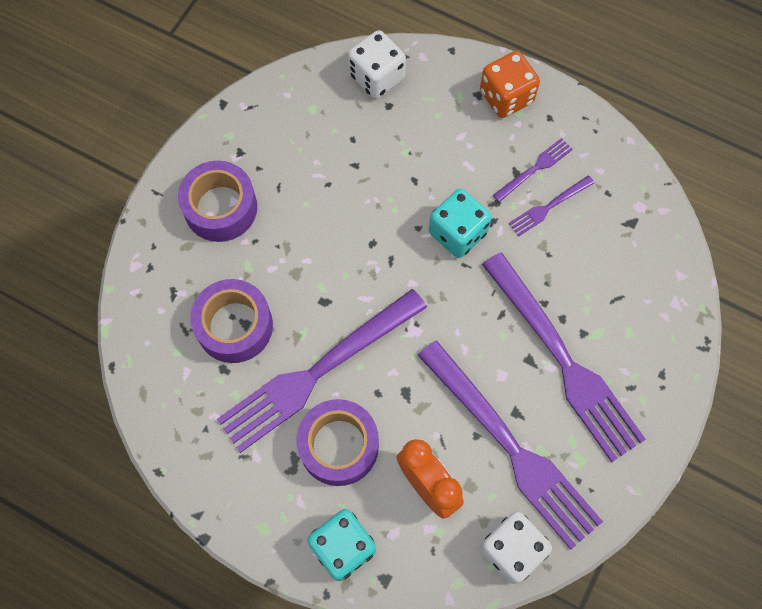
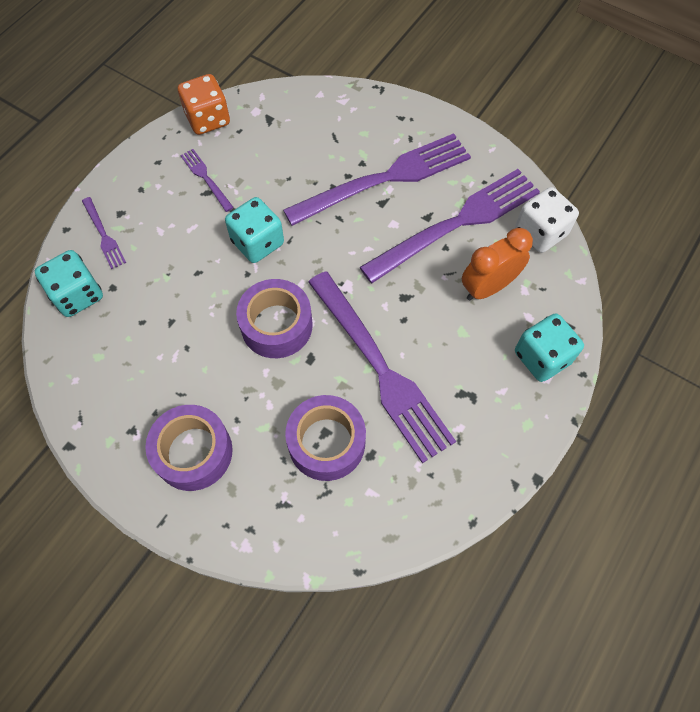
camera: 85 degrees left, 5 degrees down
purple tape [296,399,379,486] -> purple tape moved to [236,279,313,358]
white dice [348,30,406,99] -> turquoise dice [35,250,103,317]
orange dice [480,51,540,118] -> orange dice moved to [178,74,230,135]
purple fork [509,176,594,236] -> purple fork moved to [82,197,126,269]

